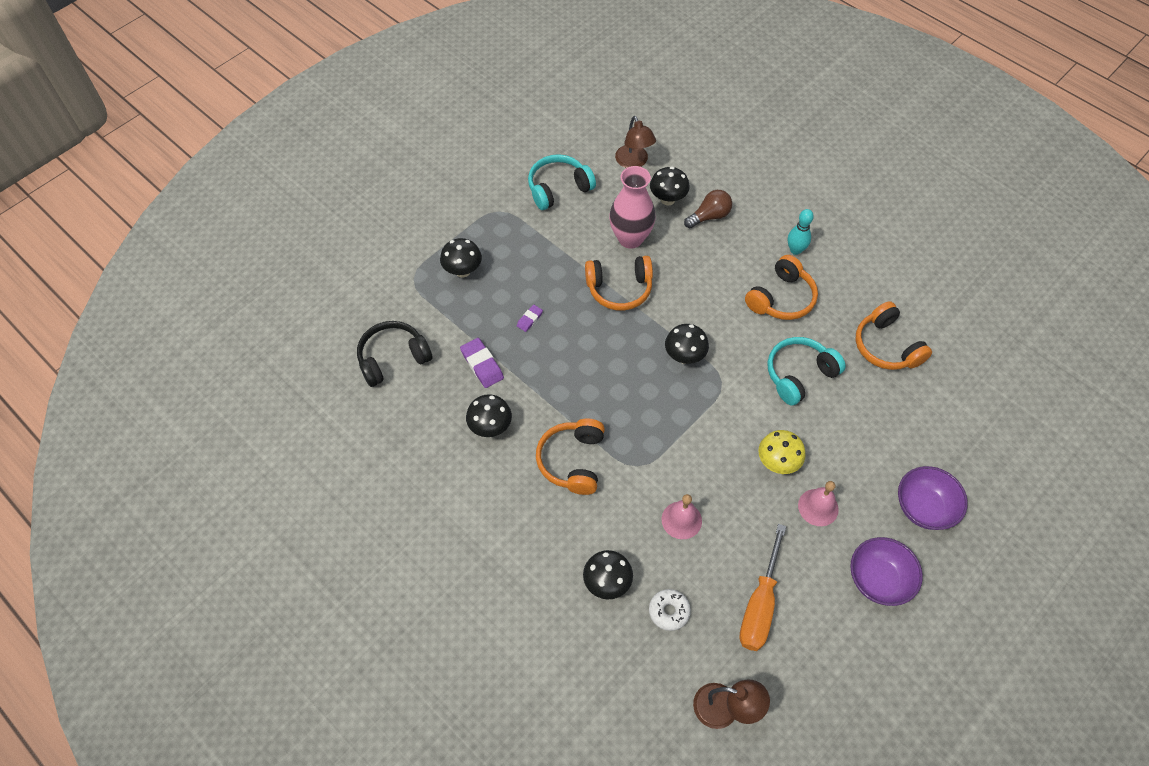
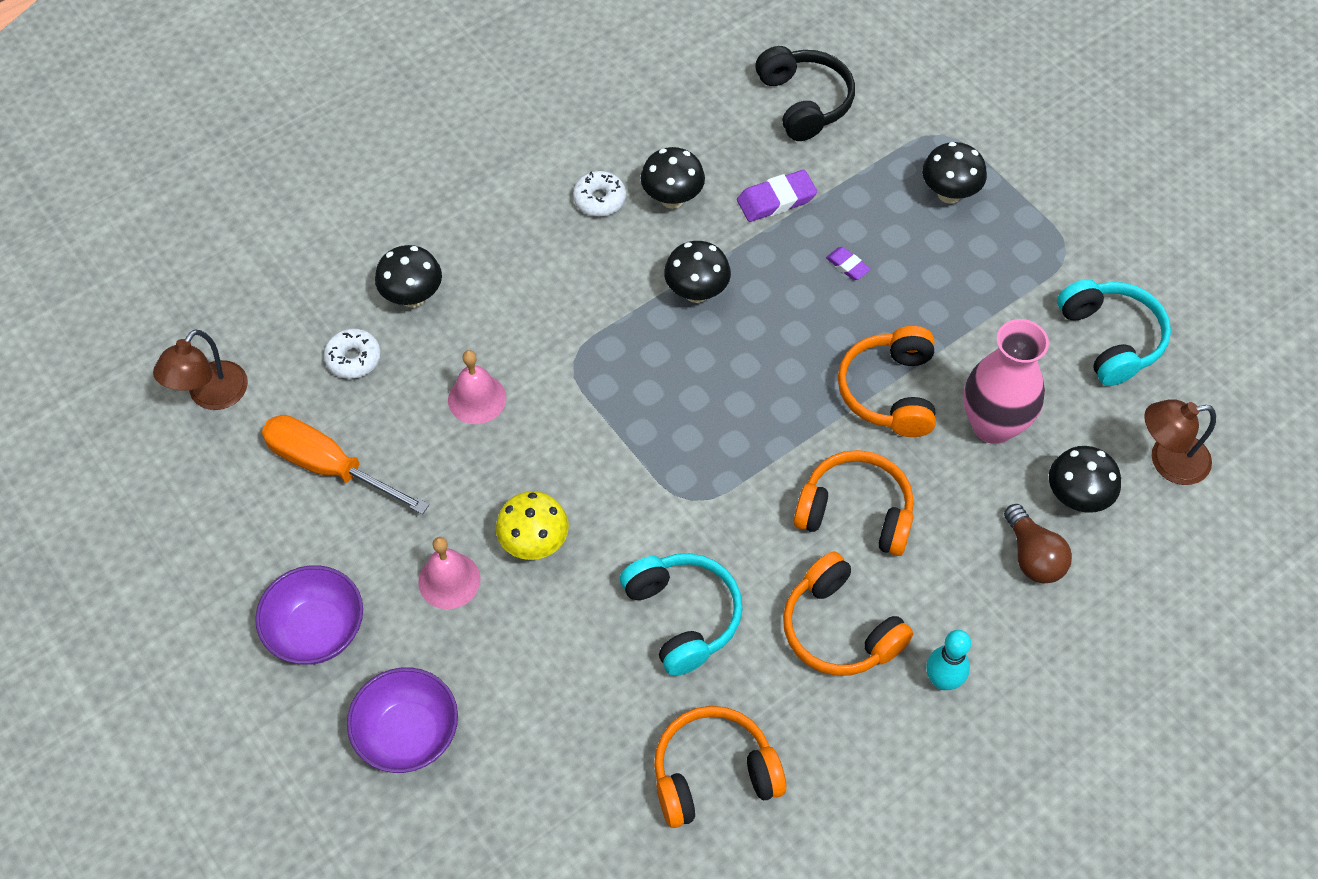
camera: 100 degrees right, 0 degrees up
orange headphones [536,418,605,495] -> orange headphones moved to [794,450,914,556]
black mushroom [665,324,709,364] -> black mushroom moved to [664,241,731,303]
none -> white donut [573,171,626,217]

